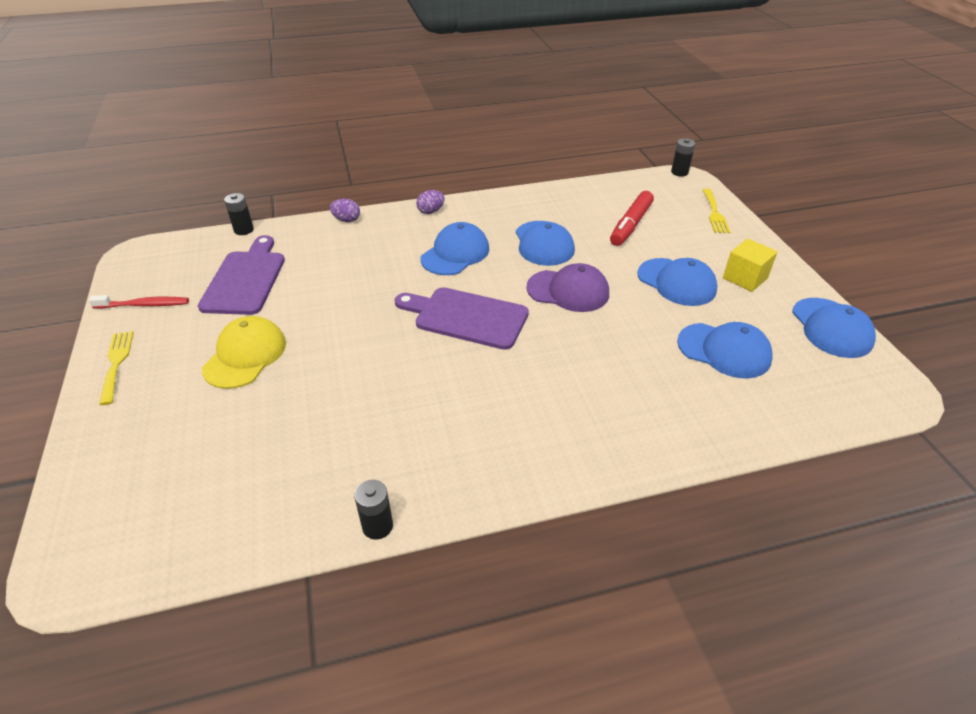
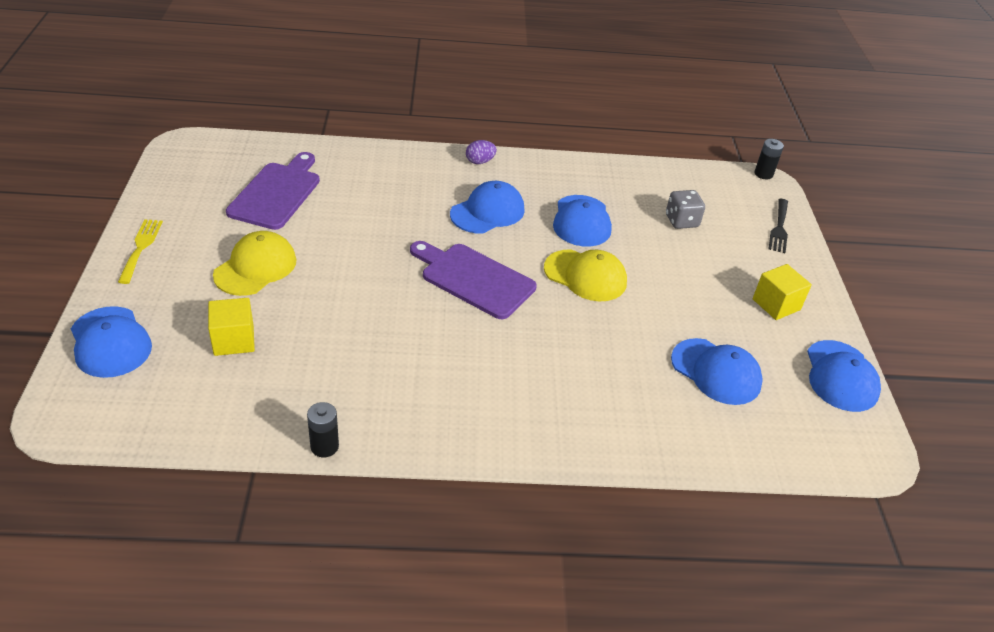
camera: 10 degrees right, 0 degrees up
red toothbrush [89,295,189,309] -> none
black battery [224,193,254,235] -> none
purple egg [330,199,360,222] -> none
purple cap [526,263,609,312] -> yellow cap [544,250,627,301]
red marker [610,191,654,246] -> grey dice [666,190,705,229]
blue cap [637,258,717,306] -> blue cap moved to [71,306,152,378]
yellow fork [703,189,730,233] -> black fork [769,199,788,253]
none -> yellow cube [208,298,255,356]

